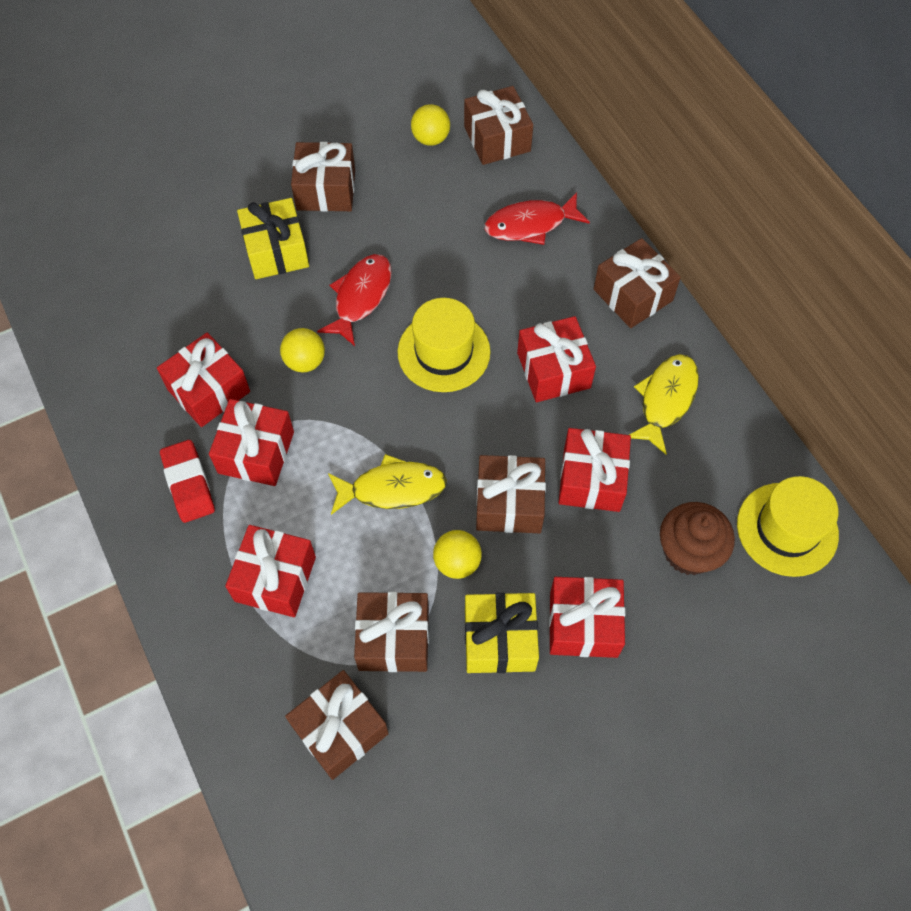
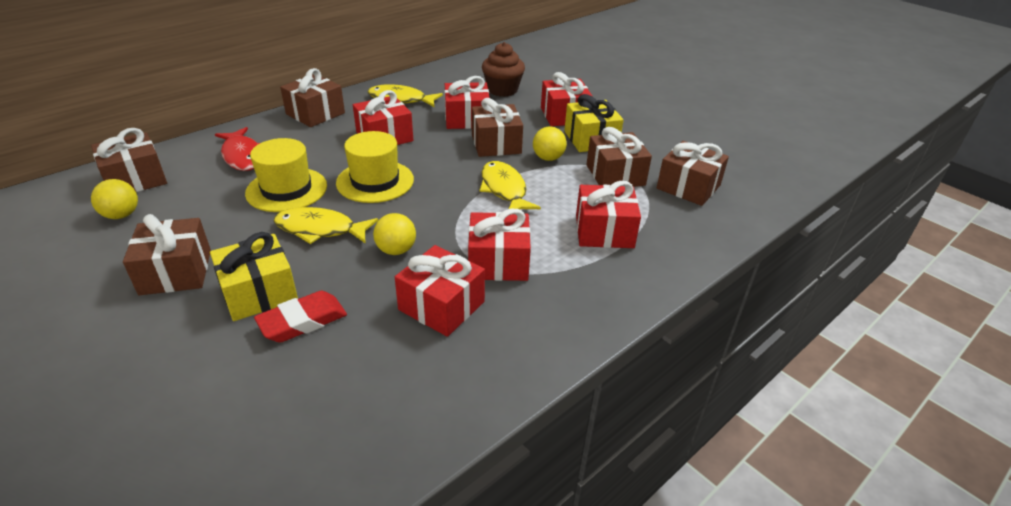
camera: 105 degrees left, 25 degrees down
red eraser [160,440,215,523] -> red eraser moved to [254,291,347,343]
red fish [317,254,392,346] -> yellow fish [274,207,378,244]
yellow hat [737,476,839,577] -> yellow hat moved to [245,138,327,212]

